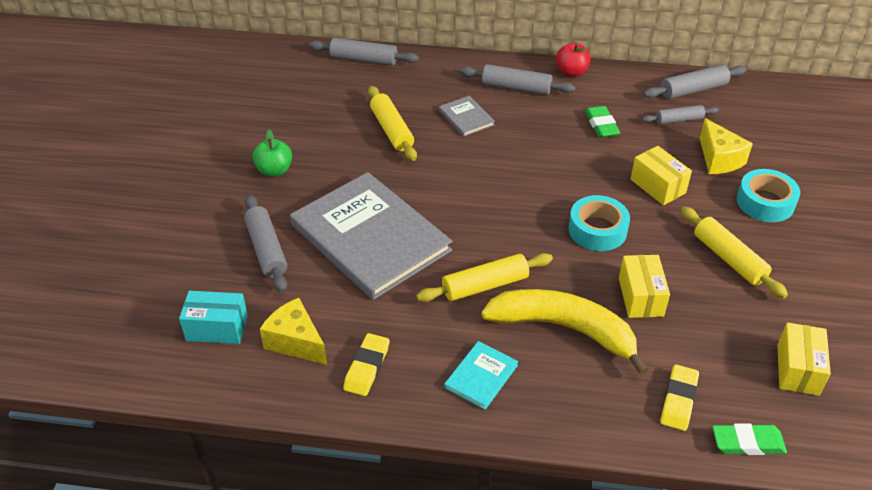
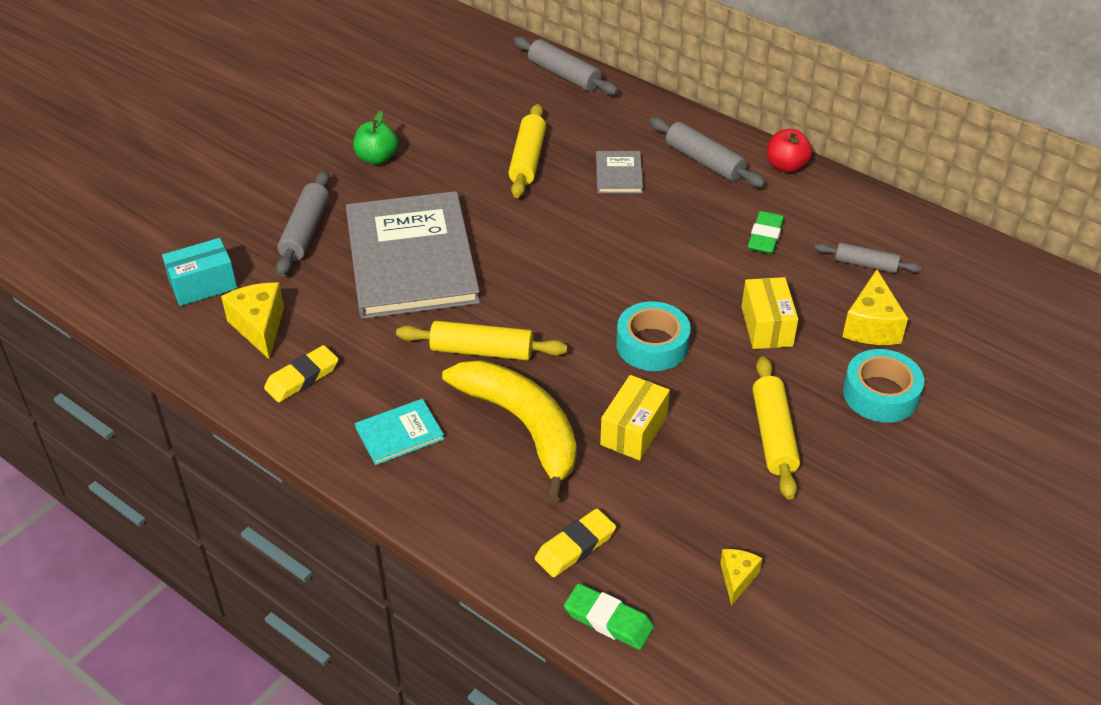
camera: 30 degrees right, 0 degrees up
turquoise box [179,291,248,344] -> turquoise box turned 60 degrees counterclockwise [162,238,237,306]
grey rolling pin [643,64,747,99] -> none
yellow box [777,322,831,396] -> yellow cheese [720,549,762,606]

